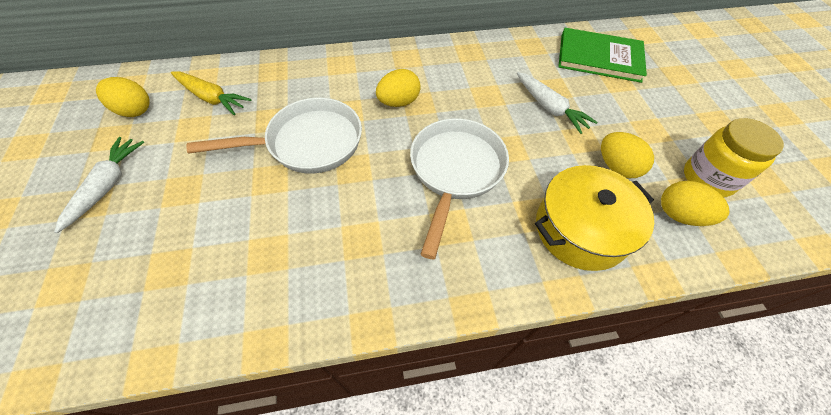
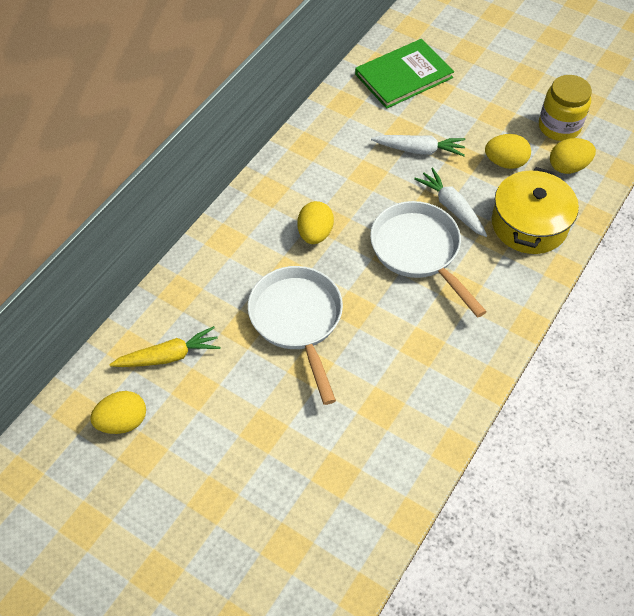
camera: 45 degrees left, 0 degrees up
white carrot [54,137,144,233] -> white carrot moved to [414,168,487,237]
white pan [186,98,362,174] -> white pan turned 45 degrees counterclockwise [248,266,343,405]

